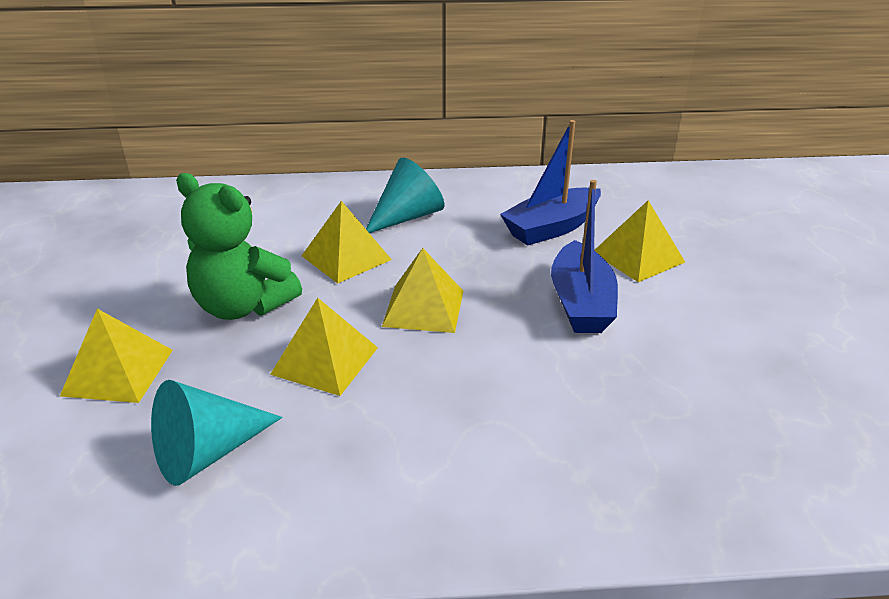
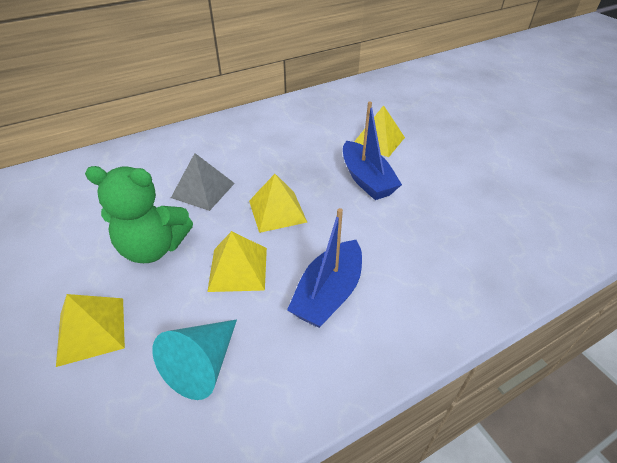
camera: 25 degrees left, 10 degrees up
yellow pyramid [302,201,392,284] -> grey pyramid [171,153,235,211]
turquoise cone [366,158,445,233] -> none
blue boat [500,120,601,246] -> blue boat moved to [287,208,362,328]

